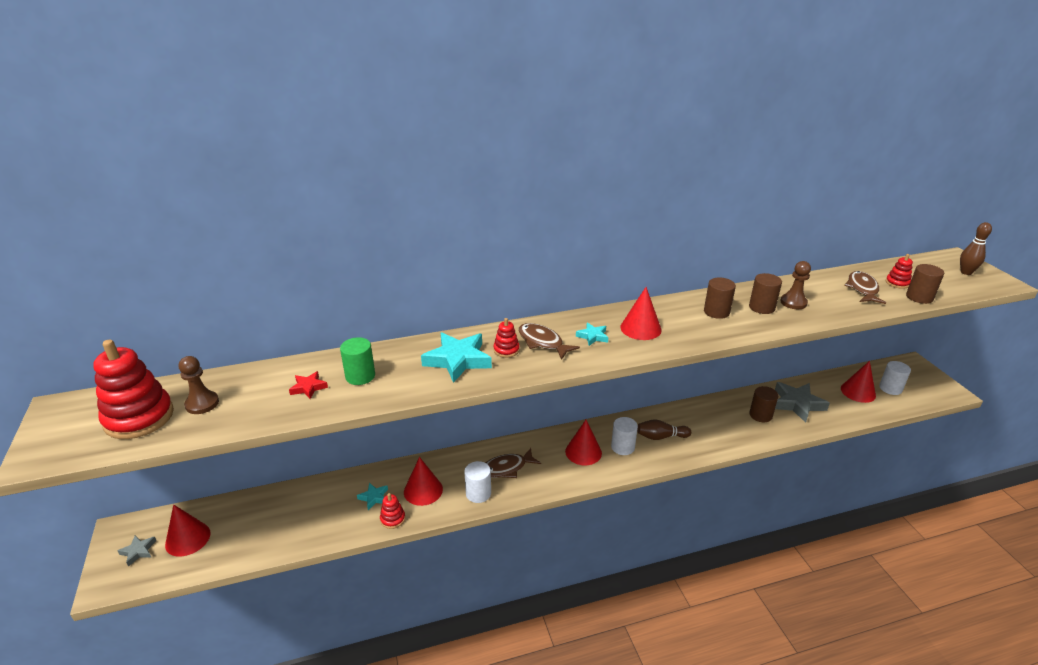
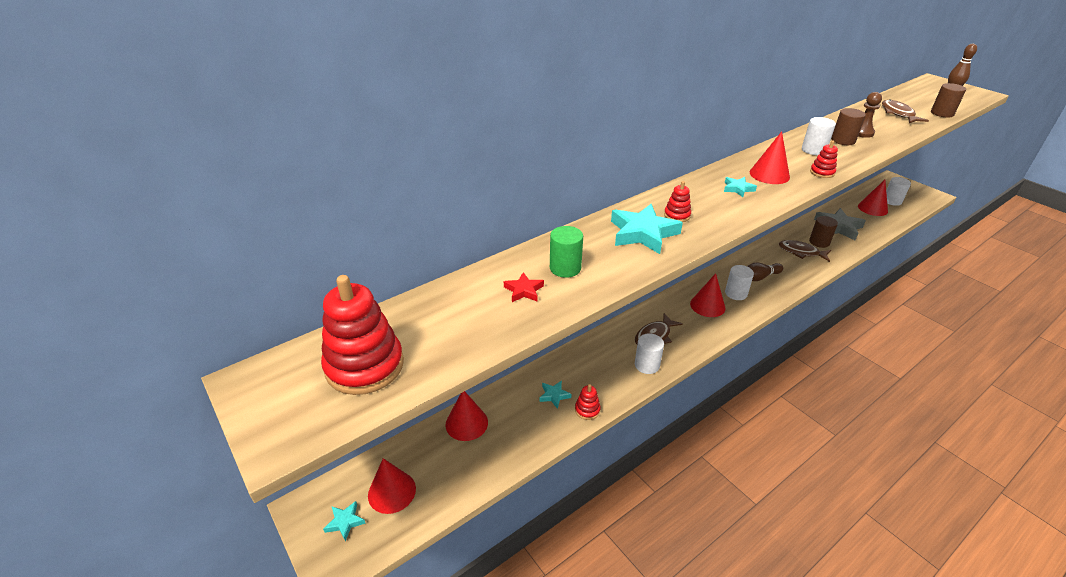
camera: 20 degrees left, 5 degrees up
grey star [117,535,157,567] -> turquoise star [323,501,366,541]
brown pawn [179,356,219,414] -> none
red cone [404,457,443,506] -> red cone moved to [446,391,488,441]
brown fish [518,323,580,360] -> brown fish moved to [779,240,831,262]
brown cylinder [704,278,736,319] -> white cylinder [802,117,836,155]
red stacking toy [886,254,913,289] -> red stacking toy moved to [810,141,838,178]

